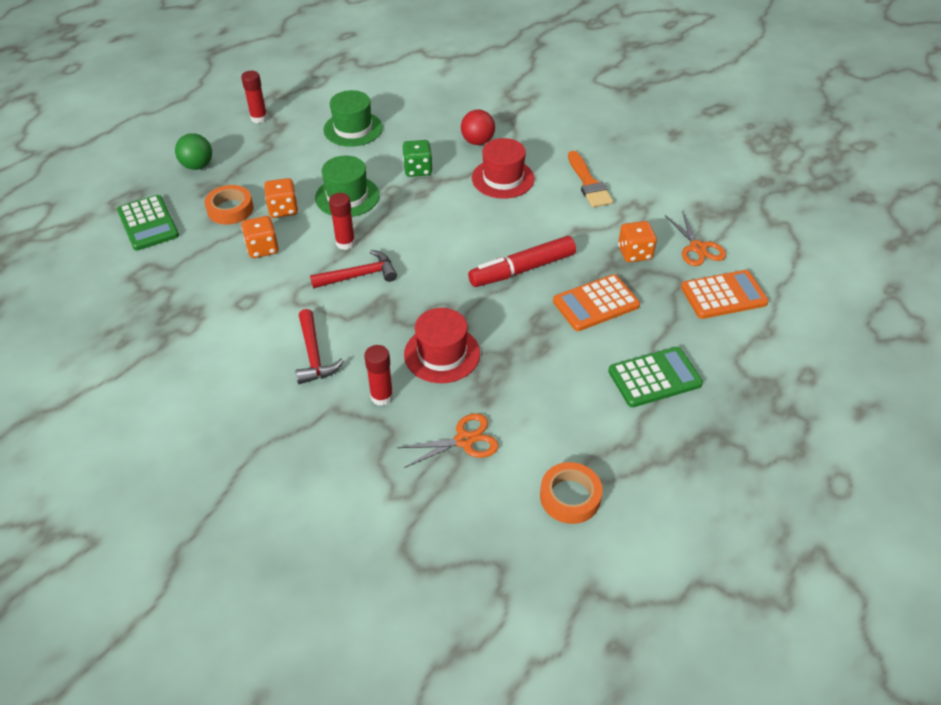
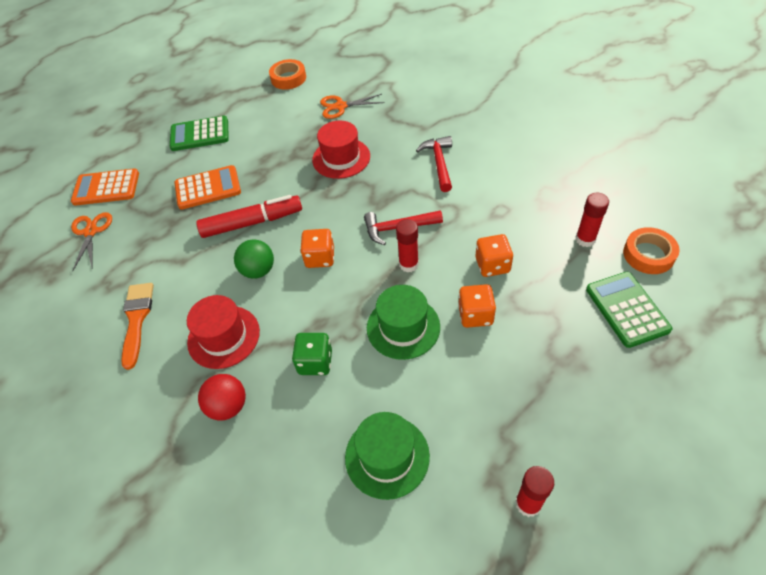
camera: 165 degrees left, 5 degrees up
green ball [175,133,212,170] -> green ball moved to [234,240,274,279]
orange tape [205,185,254,225] -> orange tape moved to [623,227,680,274]
red glue stick [364,345,393,406] -> red glue stick moved to [575,192,609,247]
orange dice [618,221,657,262] -> orange dice moved to [300,229,334,268]

